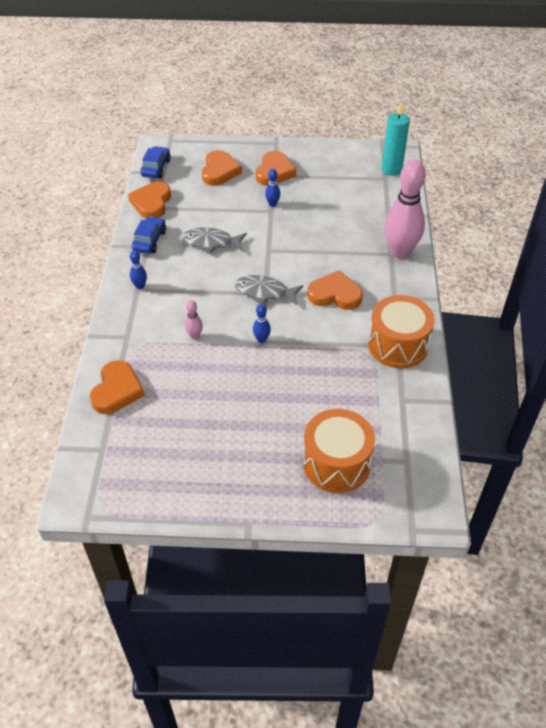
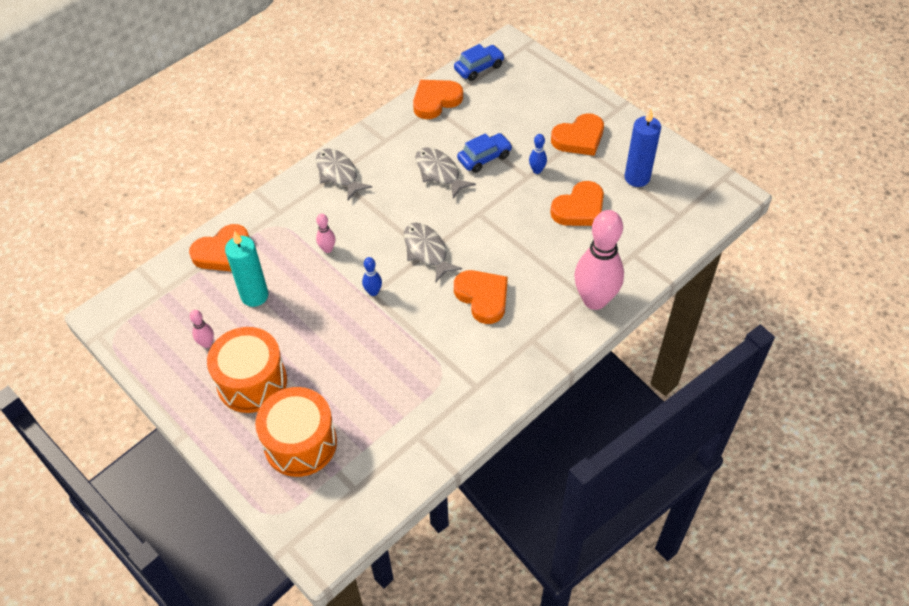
camera: 45 degrees right, 5 degrees up
blue bowling pin [130,250,147,289] -> grey fish [316,148,372,200]
blue car [132,216,166,254] -> blue car moved to [457,133,513,173]
orange heart [202,150,242,186] -> orange heart moved to [550,181,604,226]
orange drum [368,295,435,369] -> orange drum moved to [207,327,287,413]
turquoise candle [382,103,410,176] -> turquoise candle moved to [225,231,269,307]
none -> pink bowling pin [190,310,214,348]
none -> blue candle [624,109,661,187]

